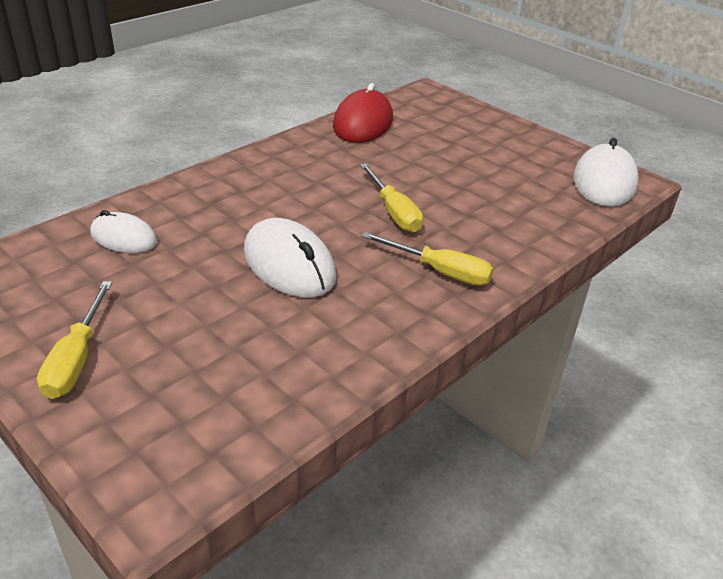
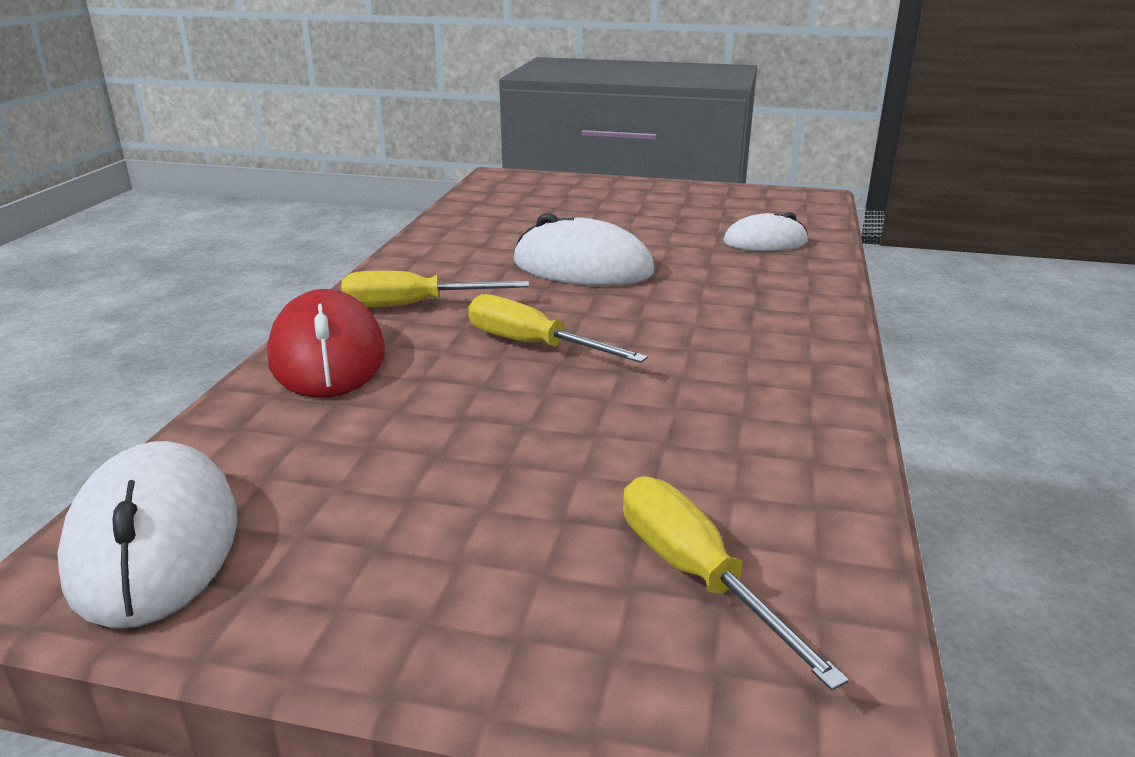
camera: 150 degrees right, 10 degrees down
yellow screwdriver [37,281,112,399] -> yellow screwdriver moved to [623,476,849,691]
red mouse [333,83,393,143] -> red mouse moved to [267,289,385,398]

